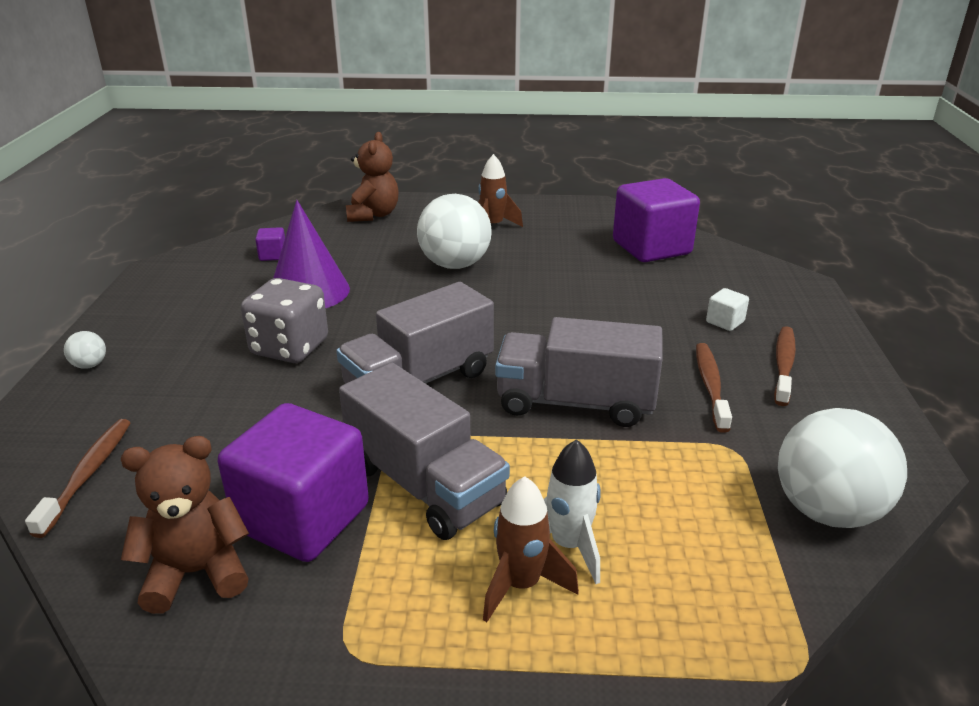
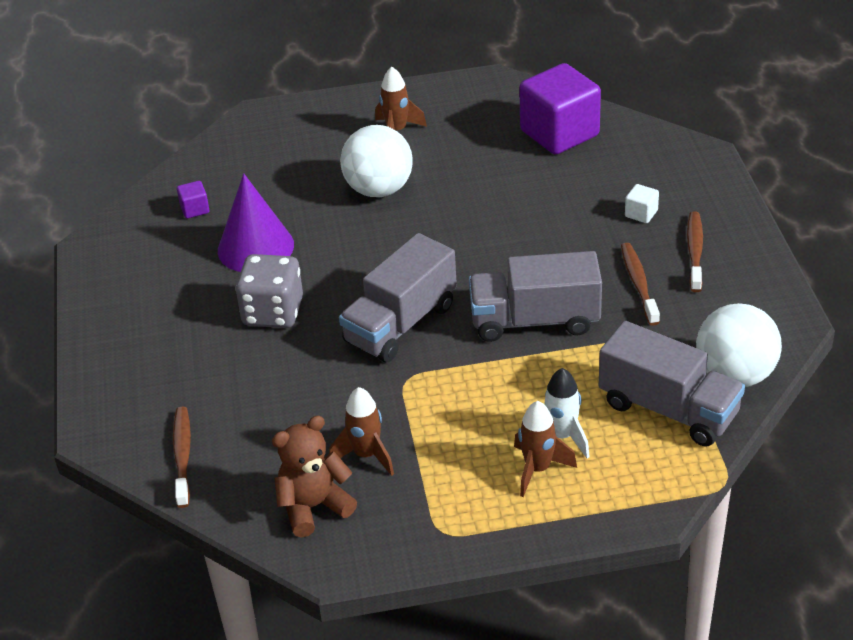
camera: 10 degrees left, 10 degrees up
white ball [64,331,106,369] -> none
purple cube [218,403,369,562] -> brown rocket [329,387,394,476]
grey truck [339,363,510,540] -> grey truck moved to [599,321,745,447]
brown teddy bear [346,132,399,222] -> none

